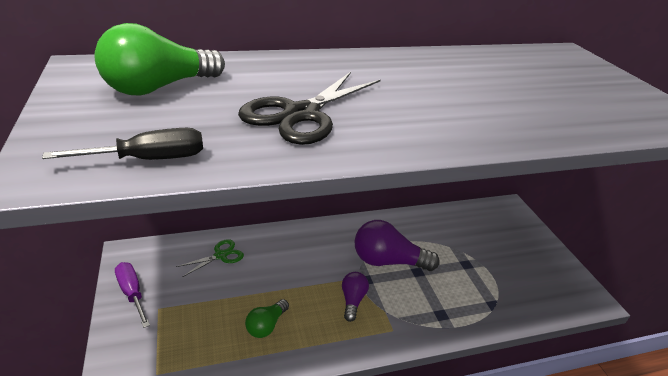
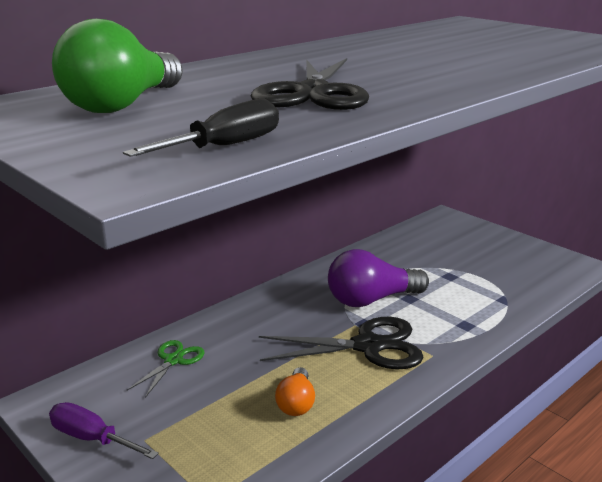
camera: 25 degrees left, 10 degrees down
green light bulb [245,299,289,338] -> orange light bulb [275,367,315,416]
purple light bulb [342,272,369,322] -> black scissors [259,317,424,369]

